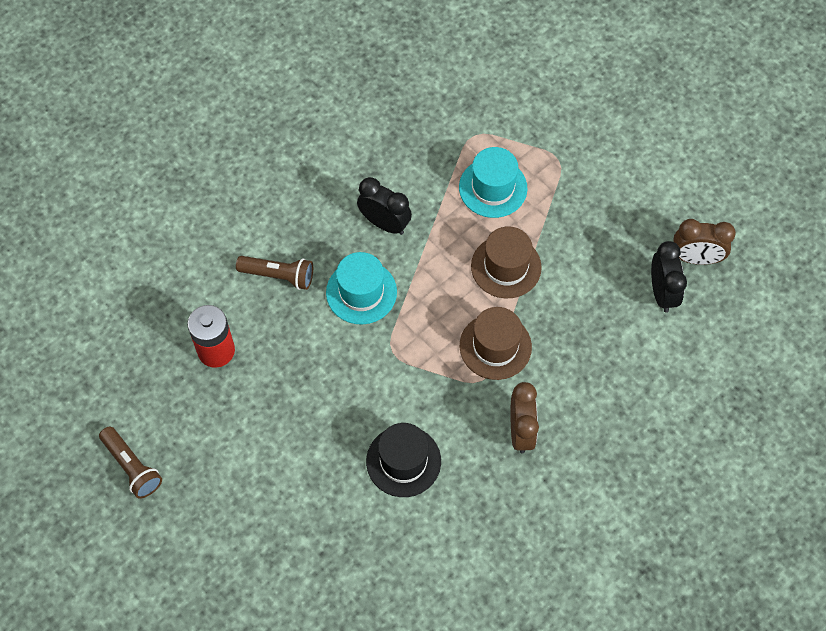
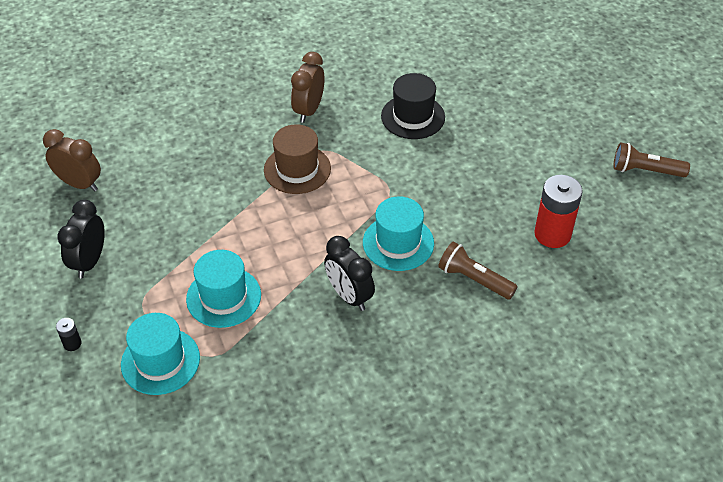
camera: 160 degrees left, 15 degrees down
brown flashlight [99,426,162,499] -> brown flashlight turned 60 degrees counterclockwise [613,142,690,177]
brown hat [471,226,542,298] -> none
black clock [651,241,687,313] -> black clock moved to [57,200,105,278]
none -> black battery [56,318,82,351]
none -> turquoise hat [121,313,200,395]

